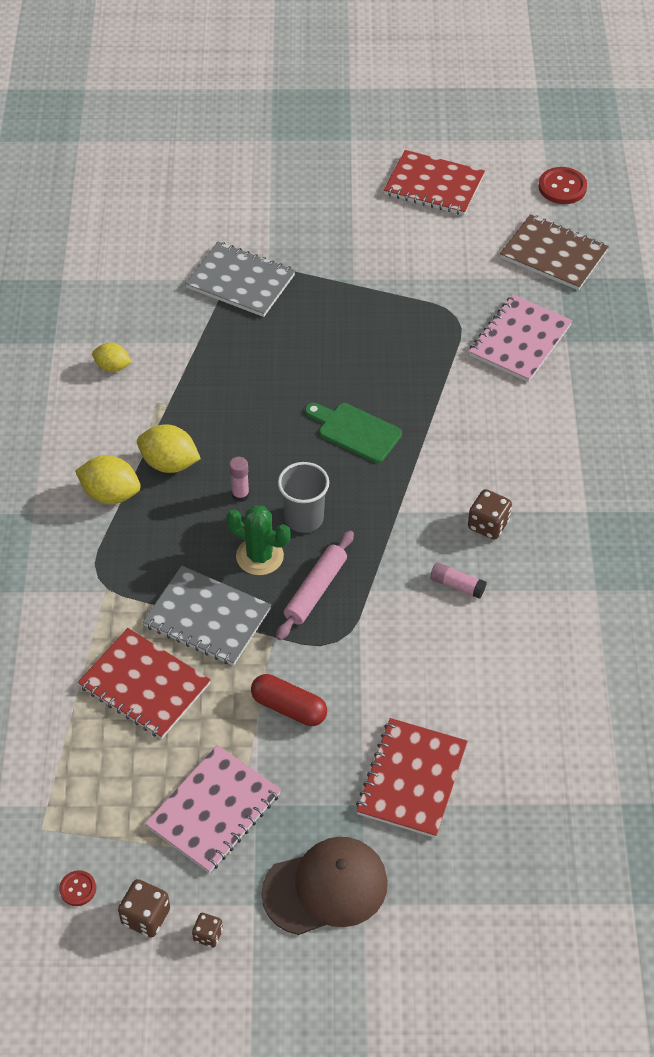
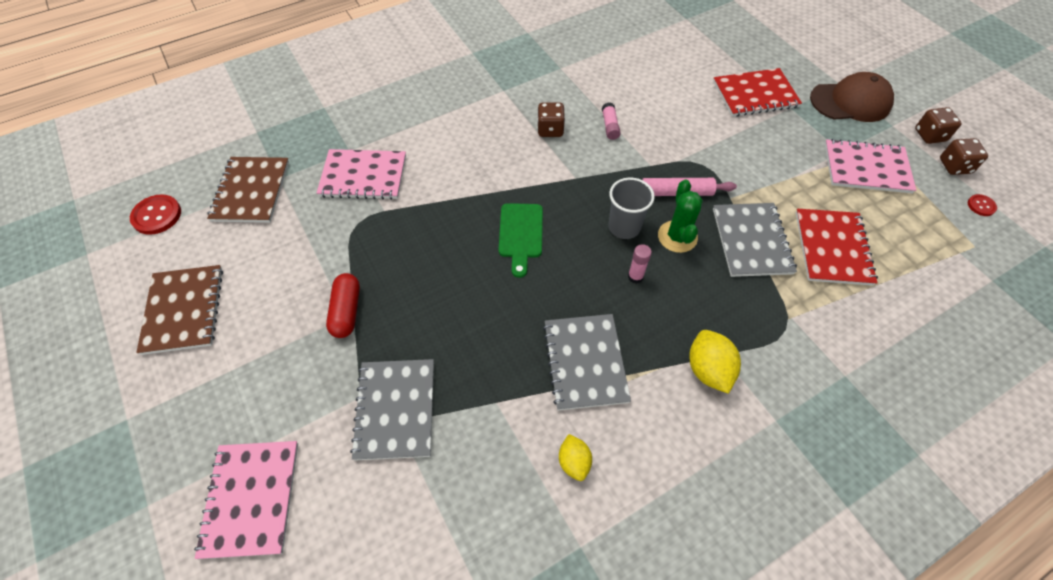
camera: 120 degrees left, 5 degrees up
yellow lemon [137,424,201,473] -> none
brown dice [192,913,223,948] -> brown dice [915,107,962,144], size x1.62
red capsule [251,674,327,726] -> red capsule moved to [326,273,360,338]
brown cap [261,837,388,935] -> brown cap turned 135 degrees clockwise [810,72,894,122]
red notebook [384,150,485,215] -> brown notebook [136,265,223,355]
none -> pink notebook [194,441,298,559]
none -> grey notebook [543,314,631,411]

